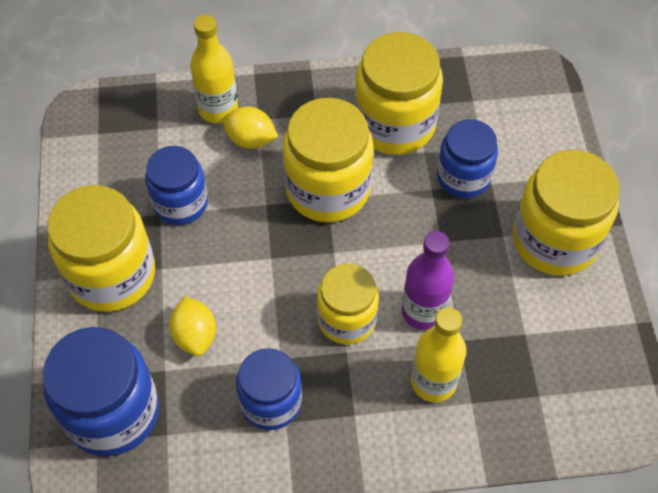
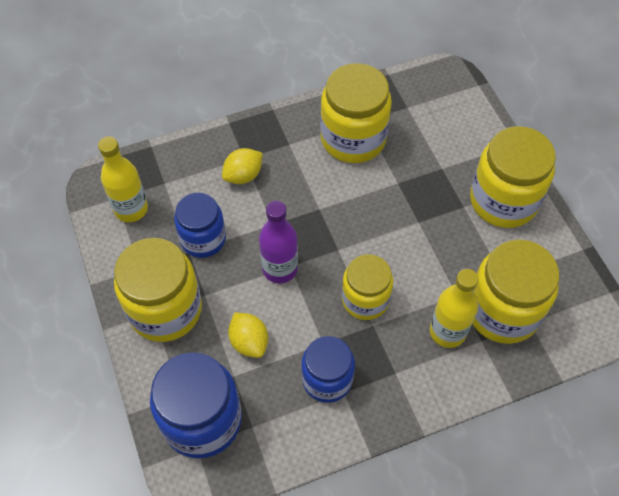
camera: 15 degrees left, 0 degrees up
yellow bottle [190,15,238,123] -> yellow bottle moved to [98,136,148,222]
yellow lemon [222,107,278,149] -> yellow lemon turned 45 degrees counterclockwise [222,148,263,184]
yellow jar [283,98,374,222] -> yellow jar moved to [473,239,559,344]
purple bottle [402,231,454,330] -> purple bottle moved to [259,200,298,283]
blue jar [437,119,498,198] -> none

